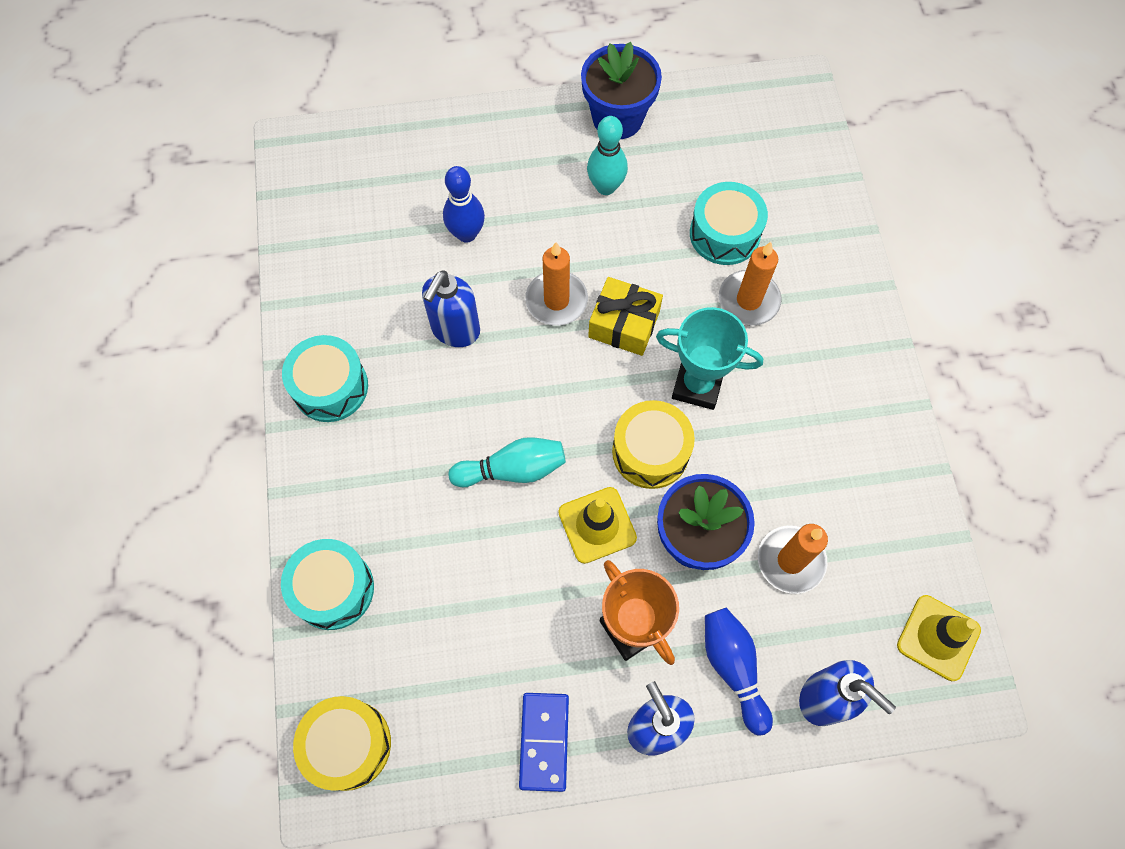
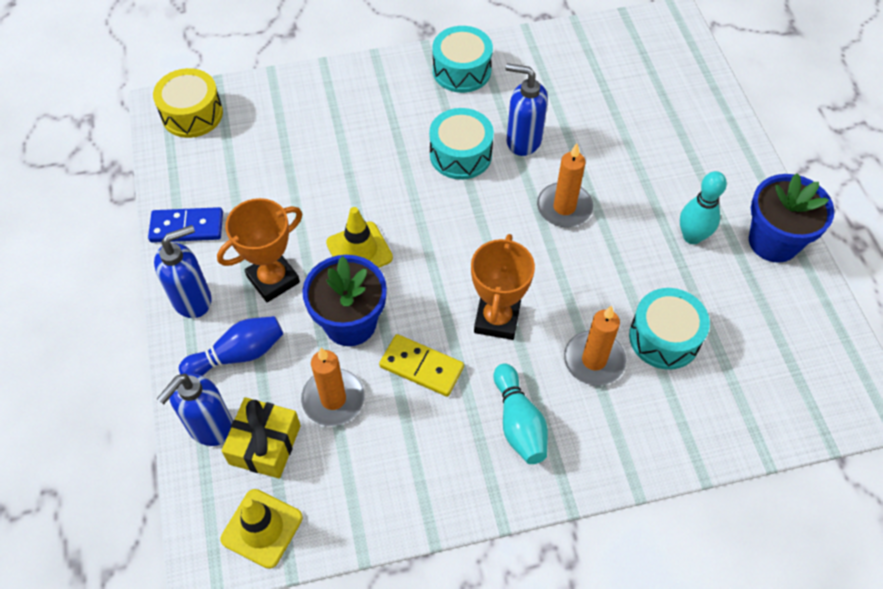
camera: 85 degrees right, 10 degrees down
turquoise drum [281,539,374,630] -> turquoise drum moved to [429,108,494,180]
blue bowling pin [443,166,485,243] -> none
turquoise bowling pin [449,437,566,487] -> turquoise bowling pin moved to [494,364,548,464]
yellow gift [588,277,663,356] -> yellow gift moved to [221,397,301,479]
yellow drum [612,400,695,489] -> none
turquoise trophy [656,307,763,410] -> orange trophy [471,234,535,340]
none -> yellow domino [379,334,464,397]

